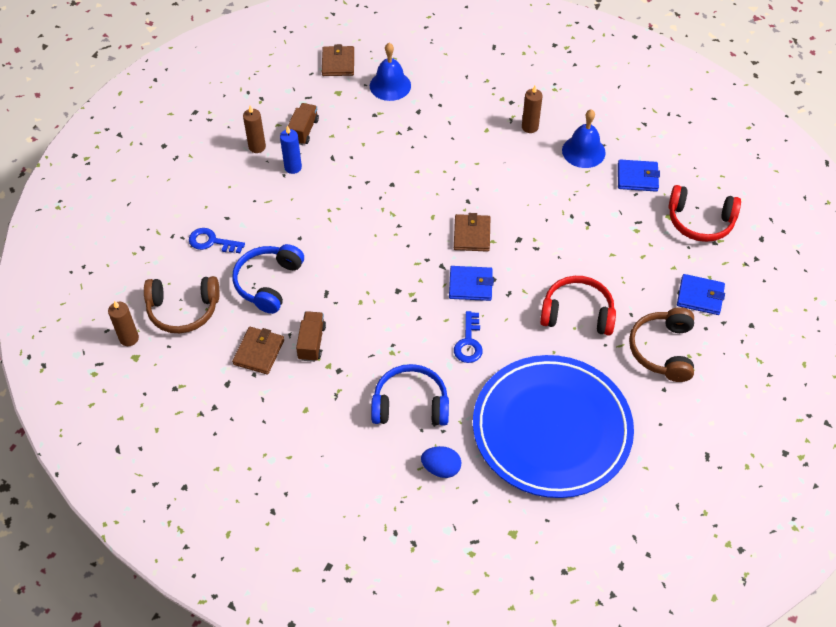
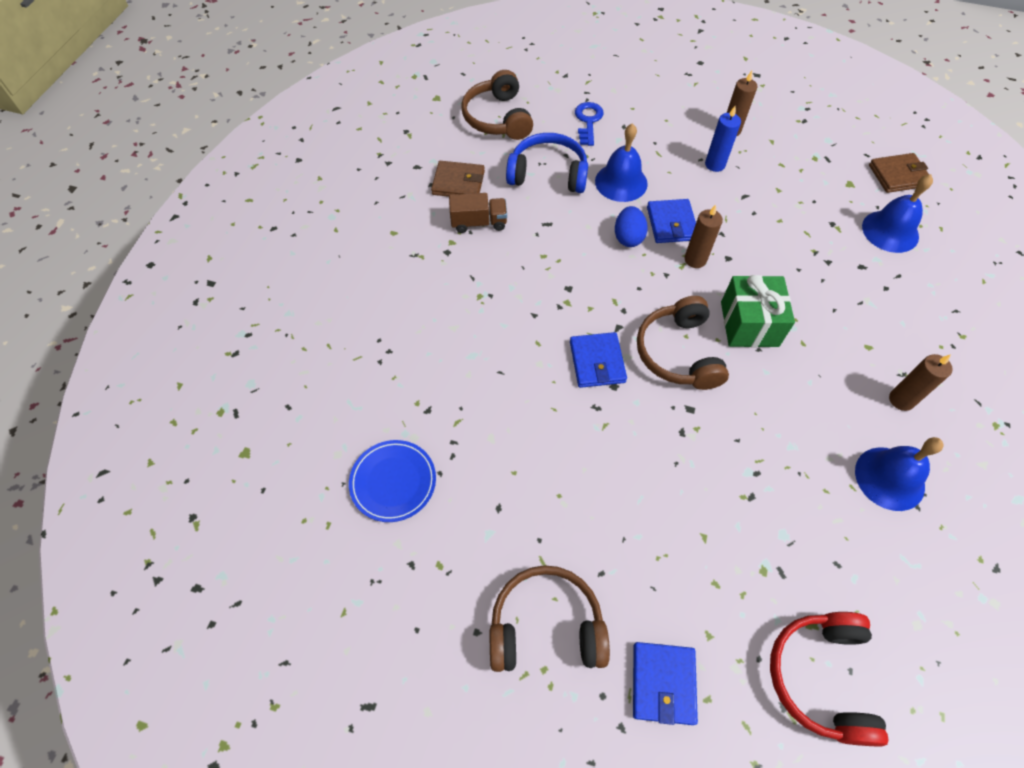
camera: 80 degrees right, 5 degrees up
brown candle [108,301,139,346] -> brown candle moved to [685,205,723,268]
brown truck [288,103,319,145] -> none
blue headphones [371,364,449,426] -> none
blue egg [421,446,461,478] -> blue egg moved to [615,206,648,247]
brown wallet [454,213,490,252] -> brown headphones [637,296,729,390]
blue key [454,311,483,363] -> none
blue plate [473,355,634,498] -> blue plate [349,440,436,522], size x0.41
red headphones [540,276,616,336] -> none
blue wallet [618,160,660,192] -> blue wallet moved to [647,199,696,243]
none -> blue bell [595,123,648,202]
none -> green gift [721,275,795,347]

